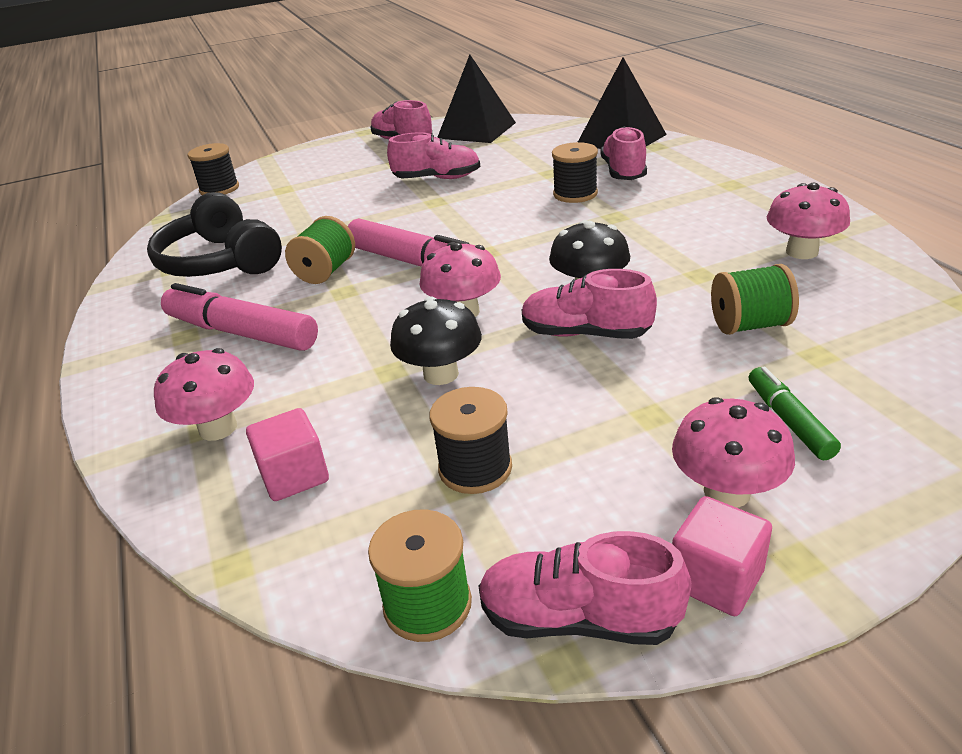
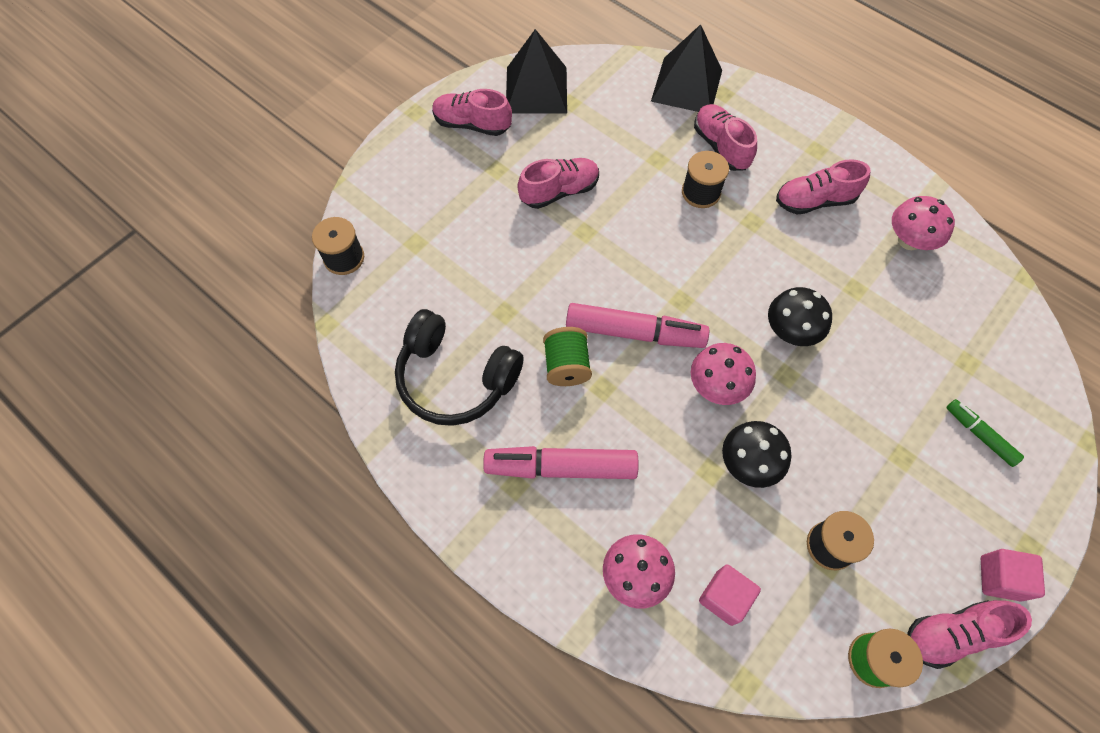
camera: 30 degrees left, 30 degrees up
pink shoe [521,269,657,339] -> pink shoe moved to [776,159,871,215]
pink mushroom [672,397,795,508] -> none
green spool [711,264,799,335] -> none

